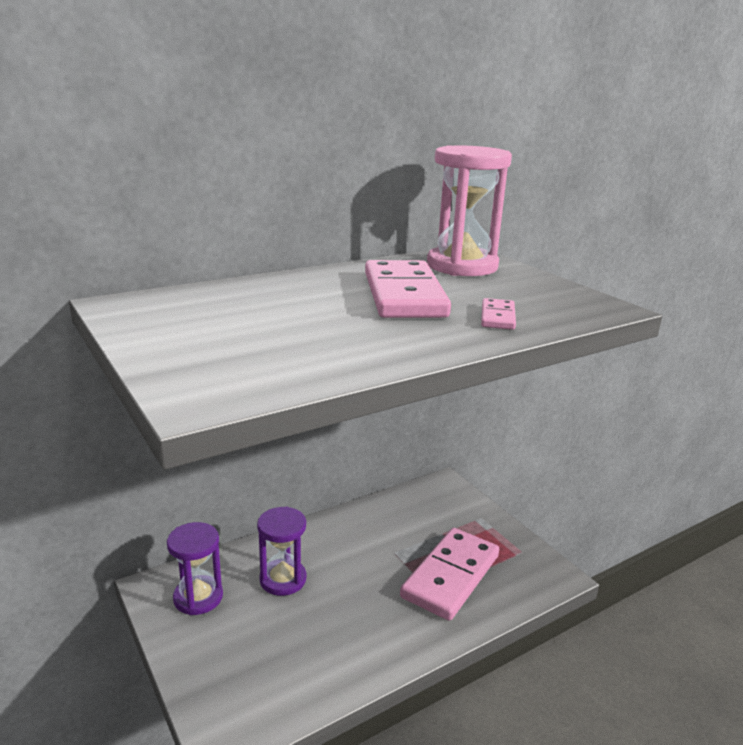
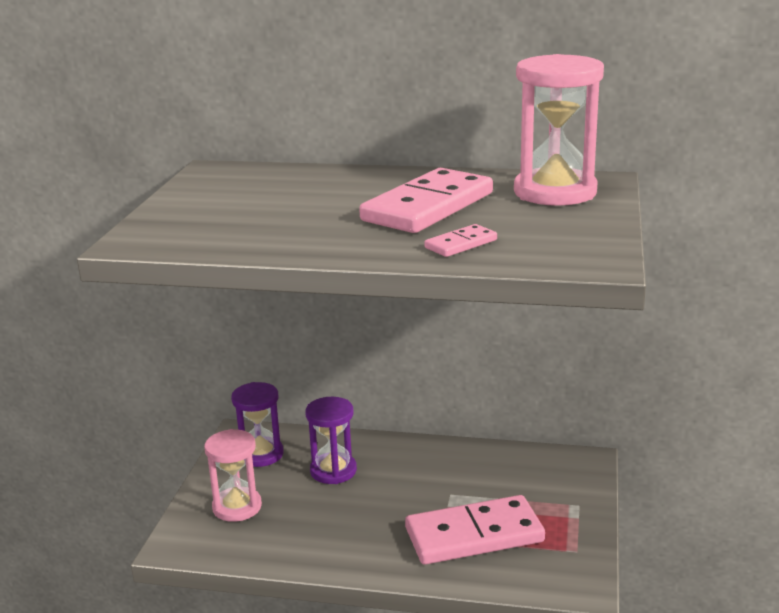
camera: 45 degrees right, 0 degrees up
none -> pink hourglass [204,429,262,522]

